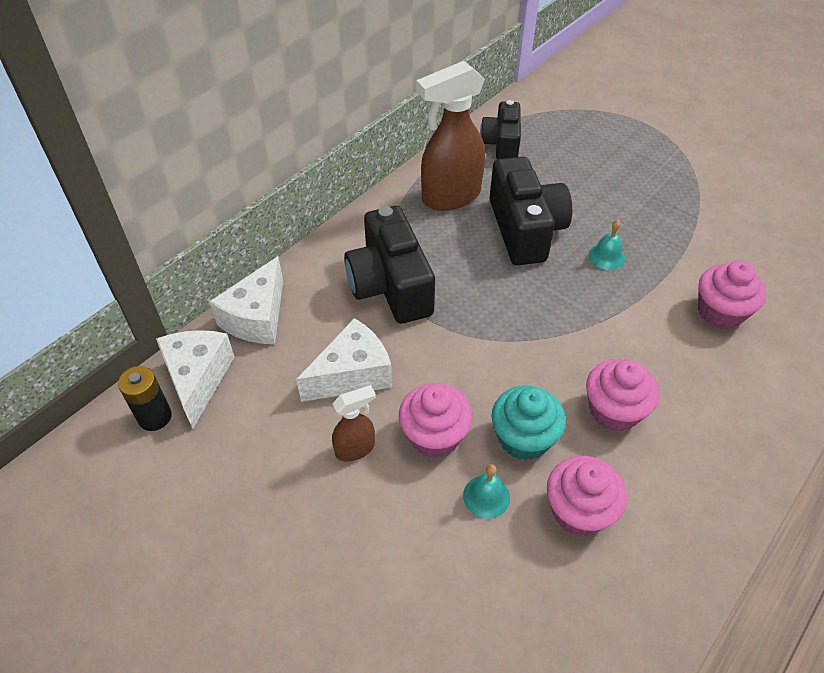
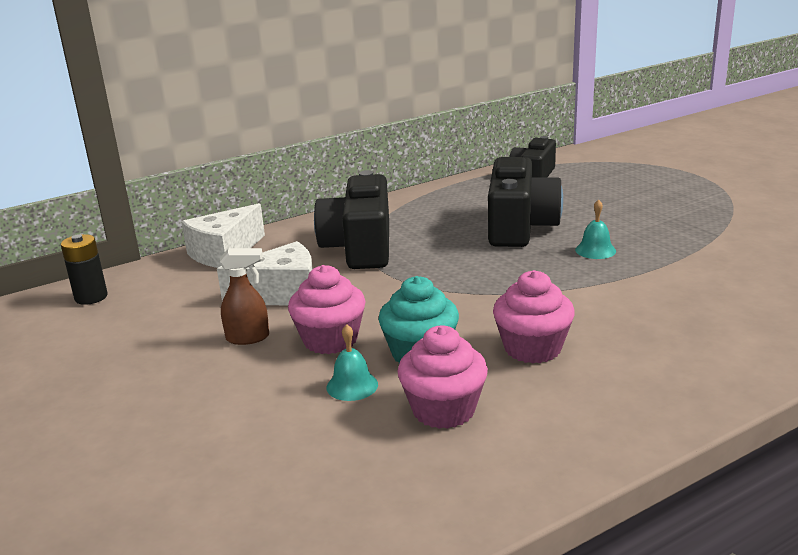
camera: 20 degrees right, 25 degrees down
white cheese [156,330,234,429] -> none
brown spray bottle [416,61,485,211] -> none
pink cupcake [698,261,766,329] -> none

